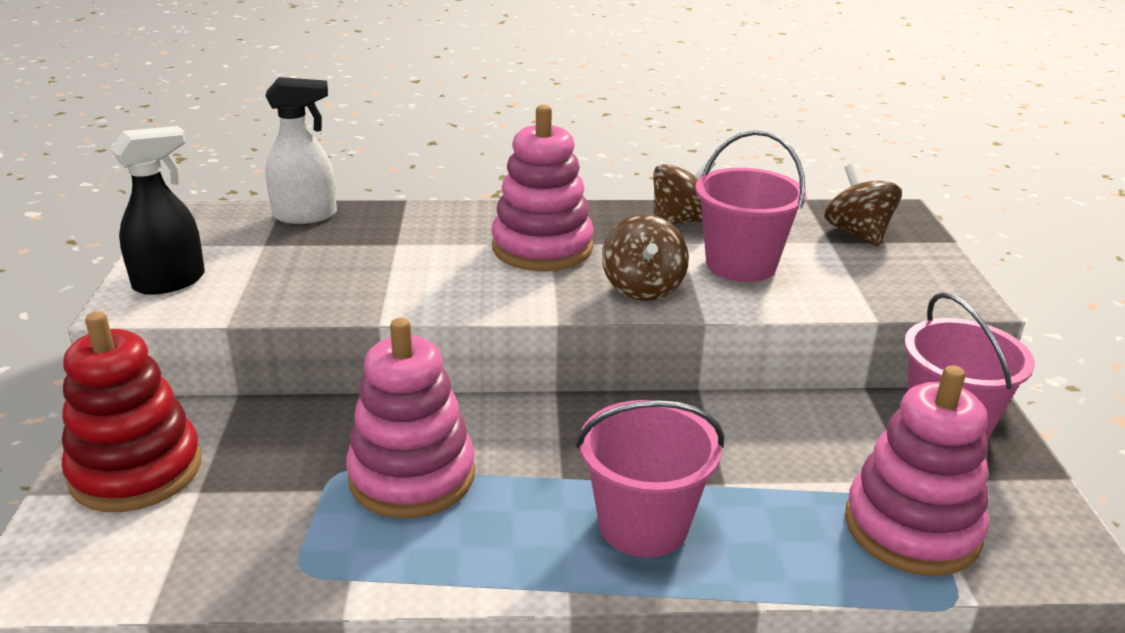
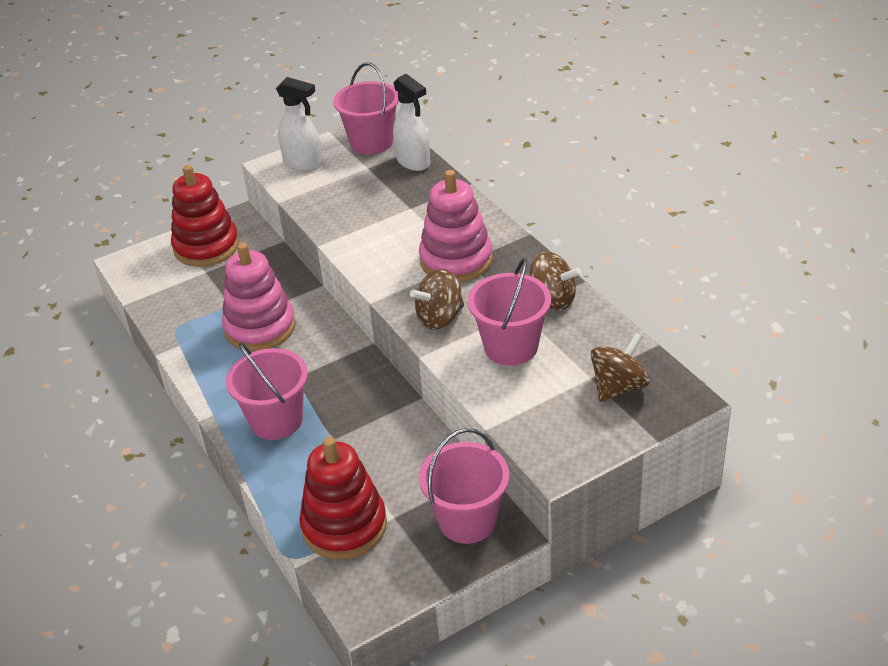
camera: 65 degrees right, 10 degrees up
black spray bottle [111,126,205,295] -> white spray bottle [276,77,322,171]
pink stacking toy [845,365,989,576] -> red stacking toy [299,437,387,559]
none -> pink bucket [333,63,399,154]

